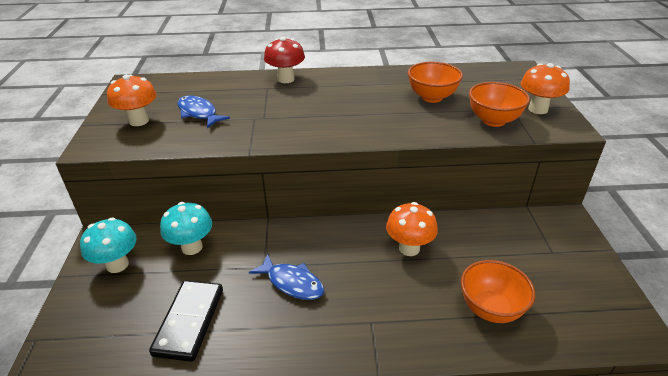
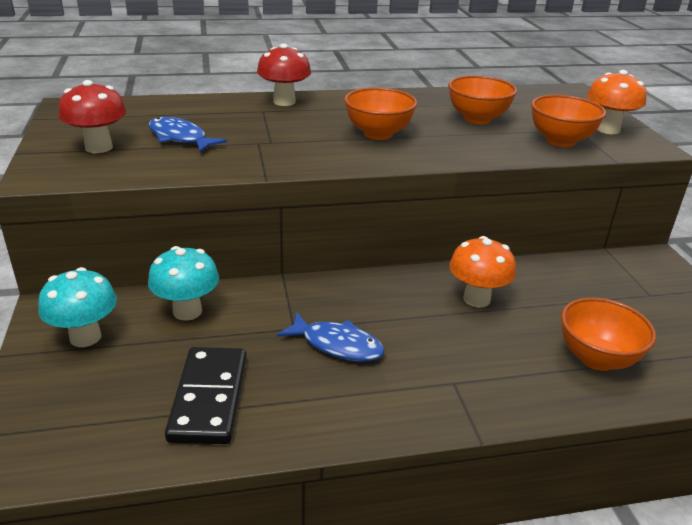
camera: 10 degrees left, 5 degrees down
orange mushroom [107,75,157,126] -> red mushroom [58,80,127,153]
none -> orange bowl [344,87,417,140]

